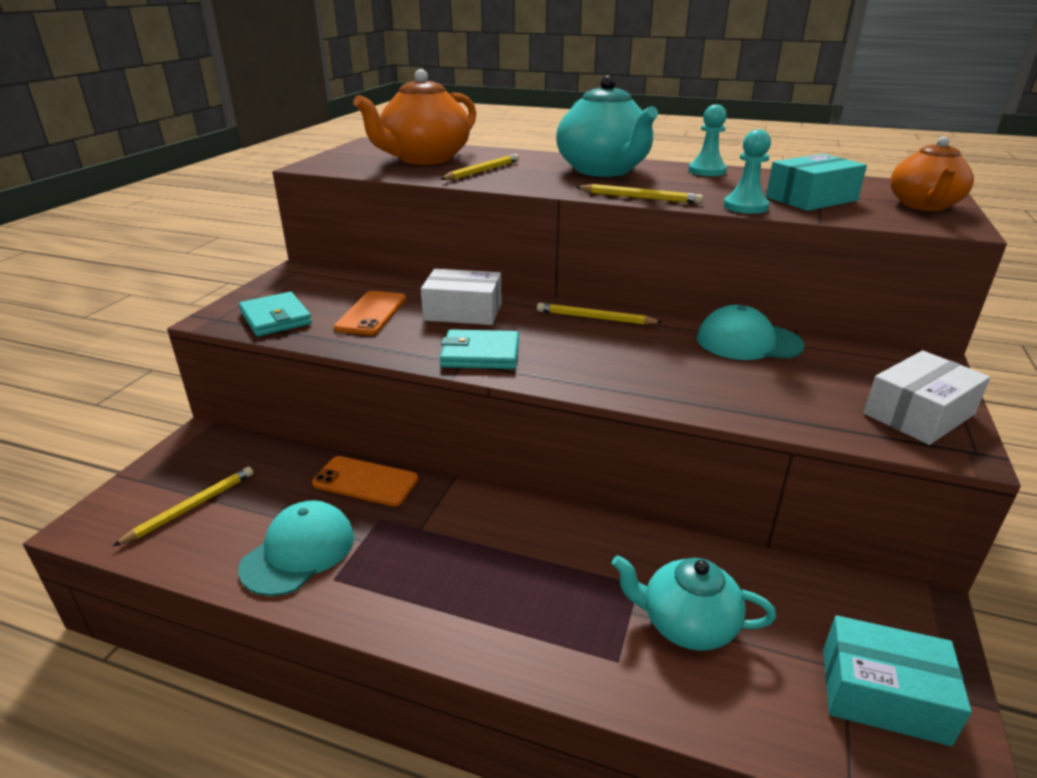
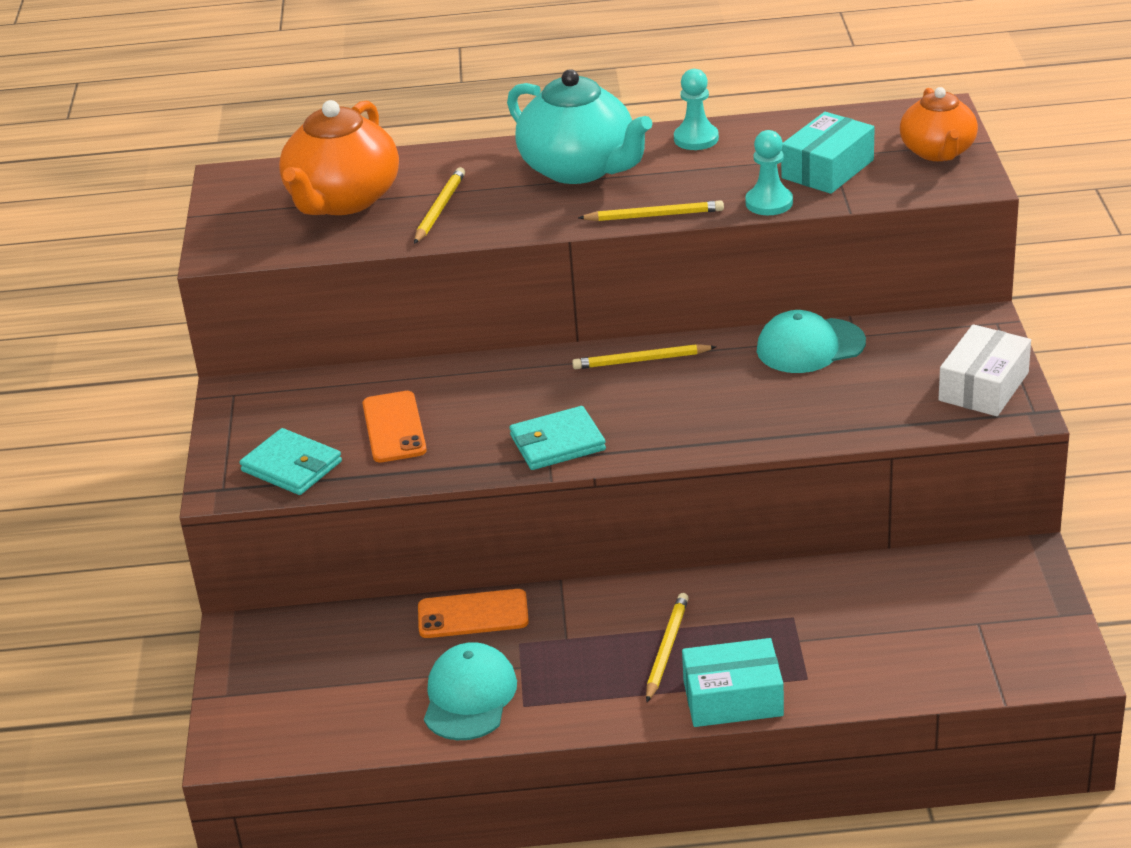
camera: 20 degrees left, 5 degrees up
yellow pencil [113,467,253,546] -> yellow pencil moved to [646,593,689,702]
white box [421,269,502,325] -> none
turquoise teapot [612,555,776,651] -> none
turquoise box [823,615,972,746] -> turquoise box moved to [682,638,784,727]

